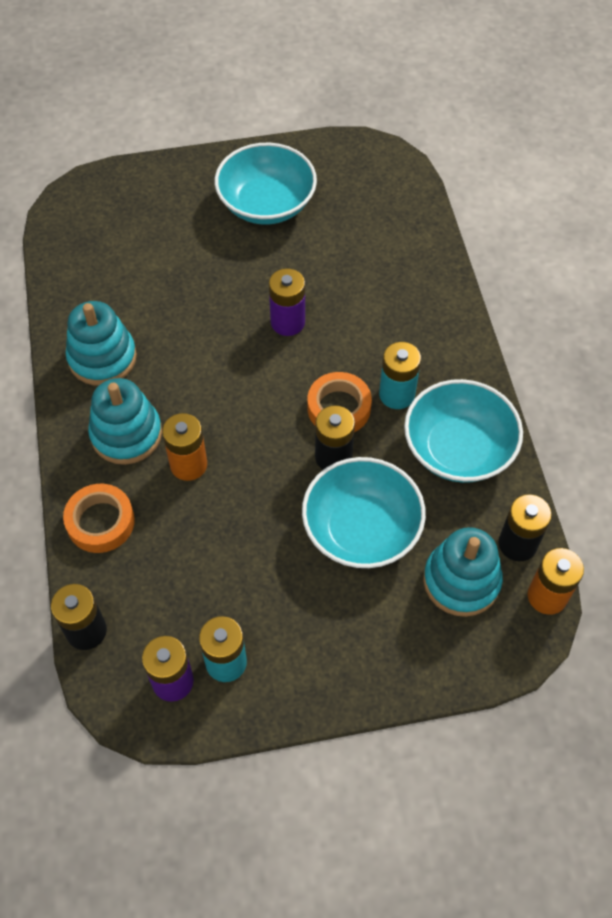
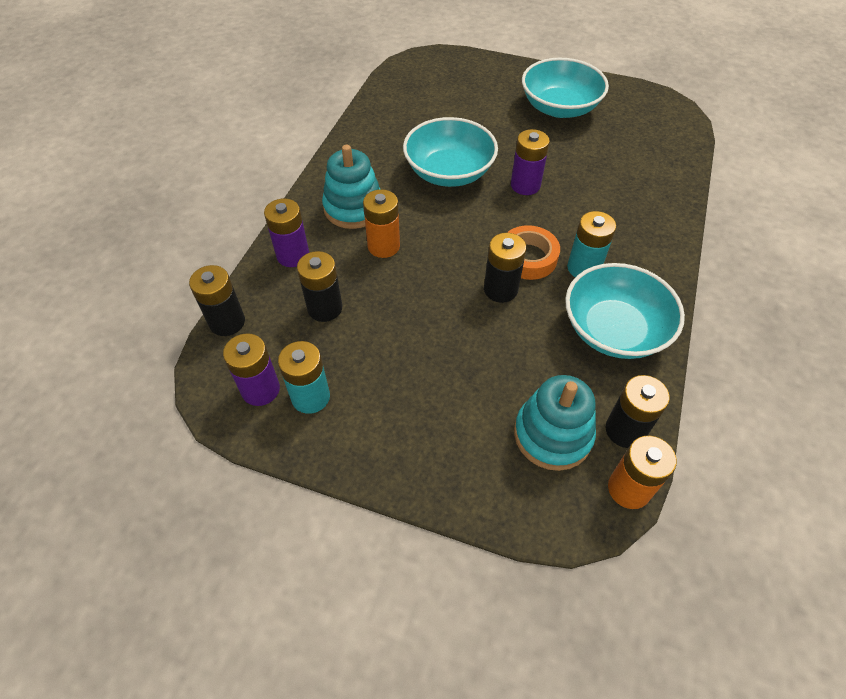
camera: 30 degrees right, 5 degrees down
orange tape [63,484,135,553] -> purple battery [264,198,309,267]
turquoise stacking toy [65,301,137,386] -> none
turquoise bowl [302,457,426,568] -> turquoise bowl moved to [403,117,498,187]
none -> black battery [297,251,342,322]

